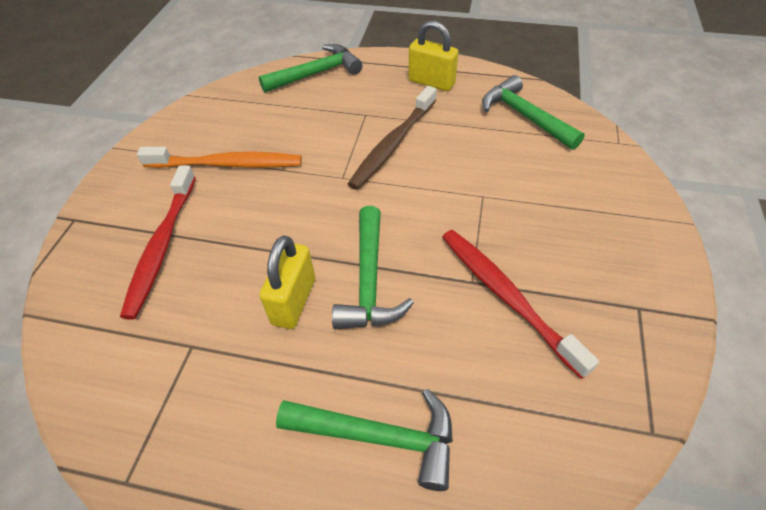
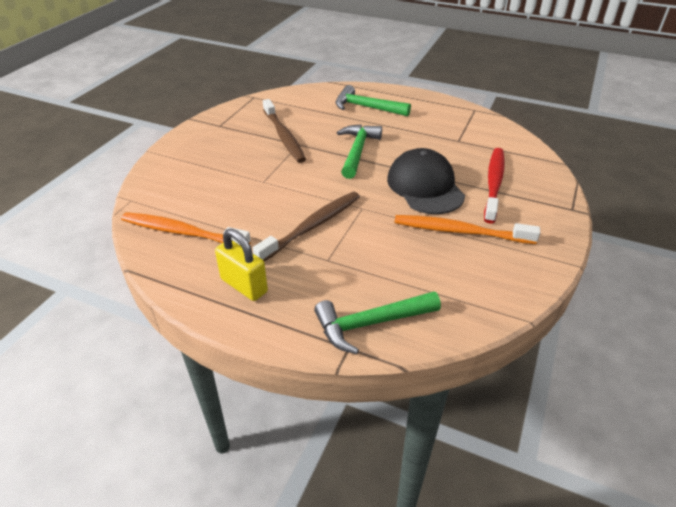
camera: 170 degrees left, 10 degrees down
yellow padlock [260,235,315,329] -> none
red toothbrush [442,230,599,379] -> brown toothbrush [263,99,306,163]
green hammer [482,75,585,150] -> orange toothbrush [121,212,251,246]
none -> black cap [387,148,465,214]

